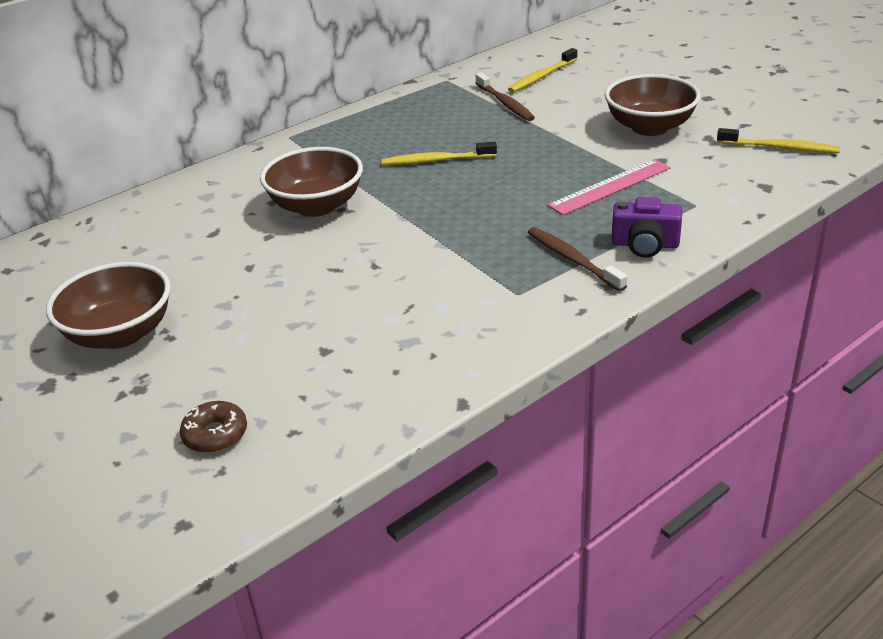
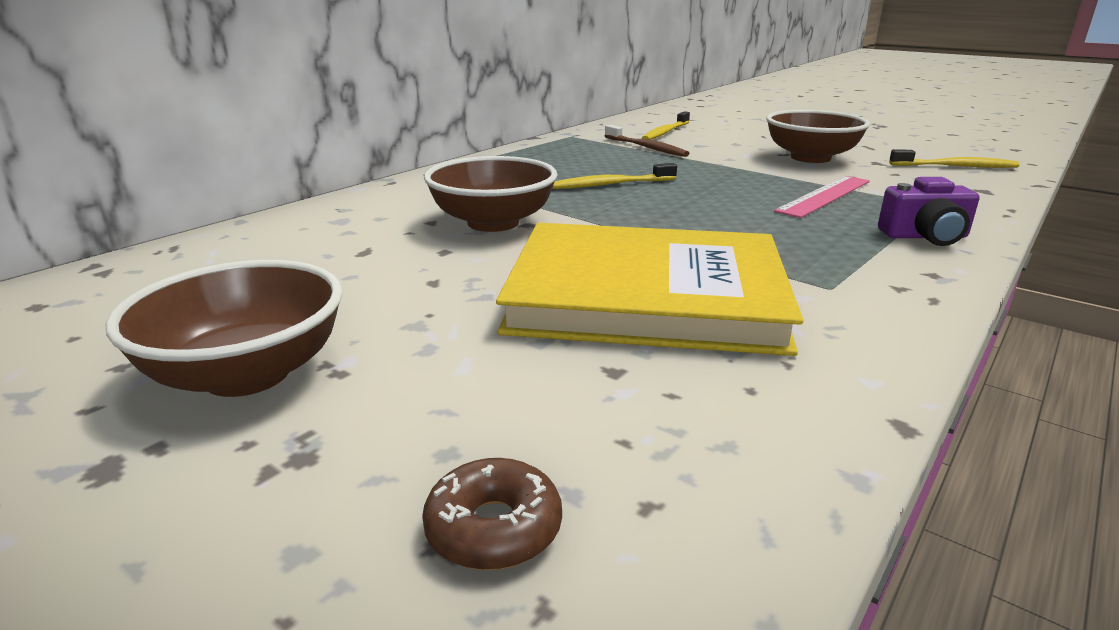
camera: 15 degrees left, 10 degrees down
brown toothbrush [528,227,627,291] -> none
none -> yellow book [496,223,804,356]

